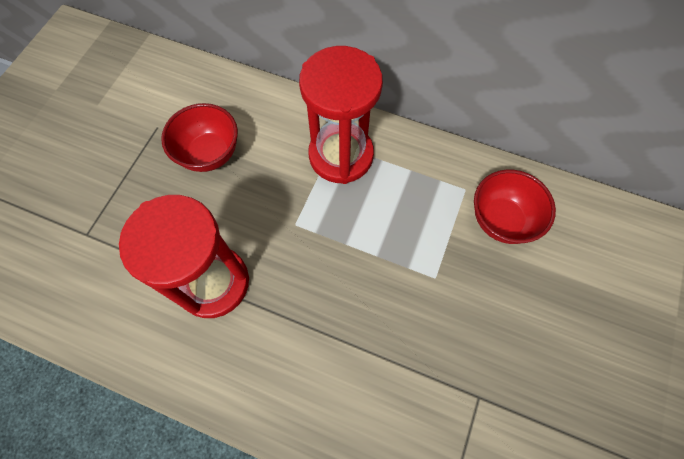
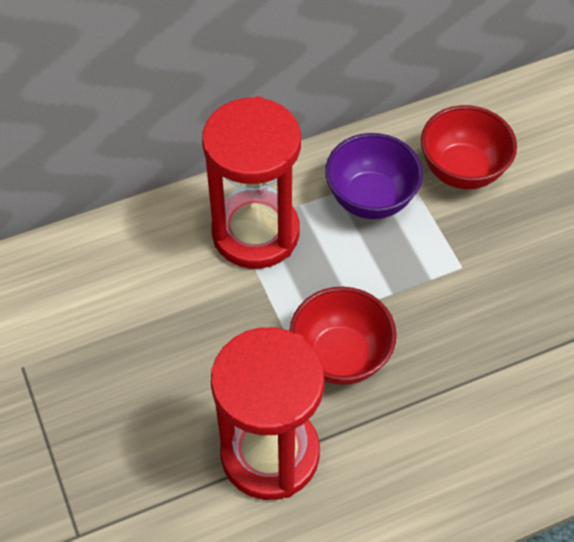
camera: 45 degrees left, 10 degrees down
red bowl [161,103,238,172] -> red bowl moved to [290,287,397,385]
none -> purple bowl [325,133,423,219]

